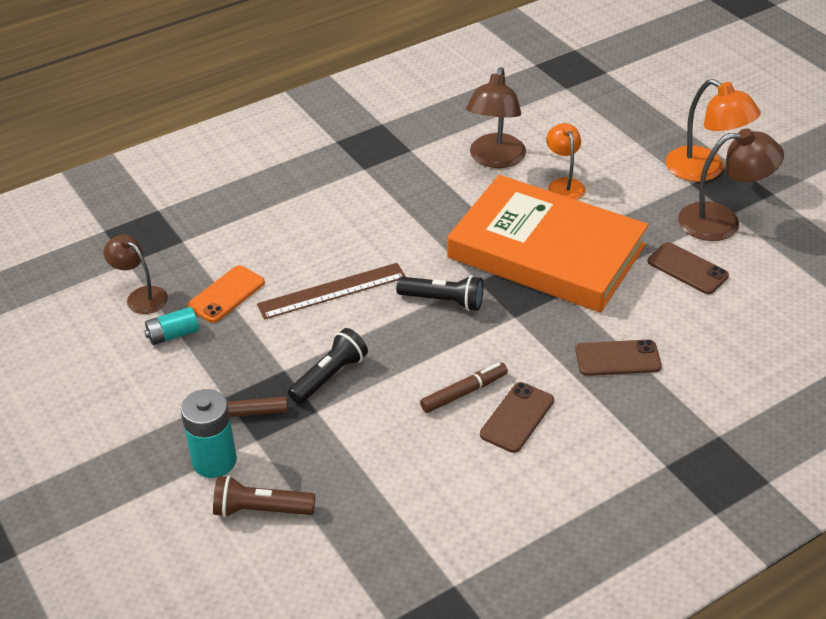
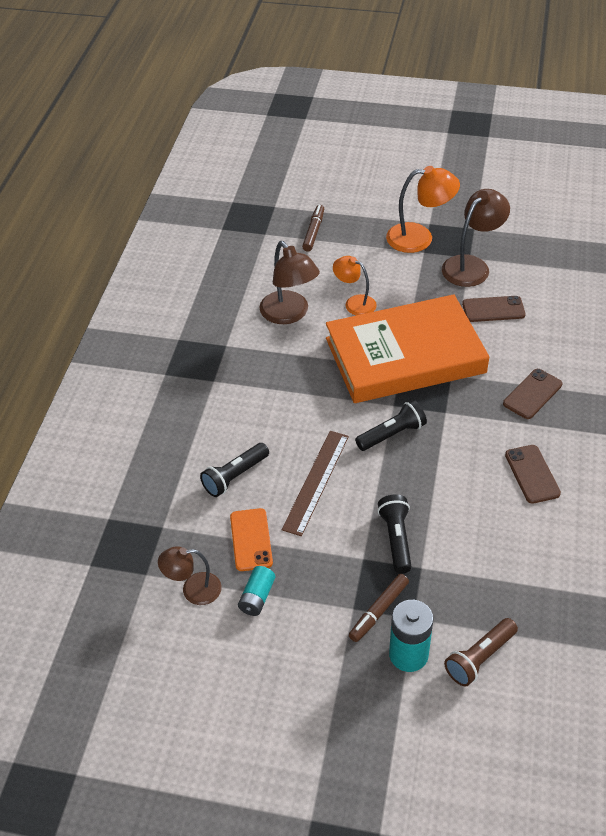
camera: 45 degrees left, 5 degrees up
brown marker [420,363,508,413] -> brown marker moved to [302,205,324,251]
none -> black flashlight [200,443,269,497]

